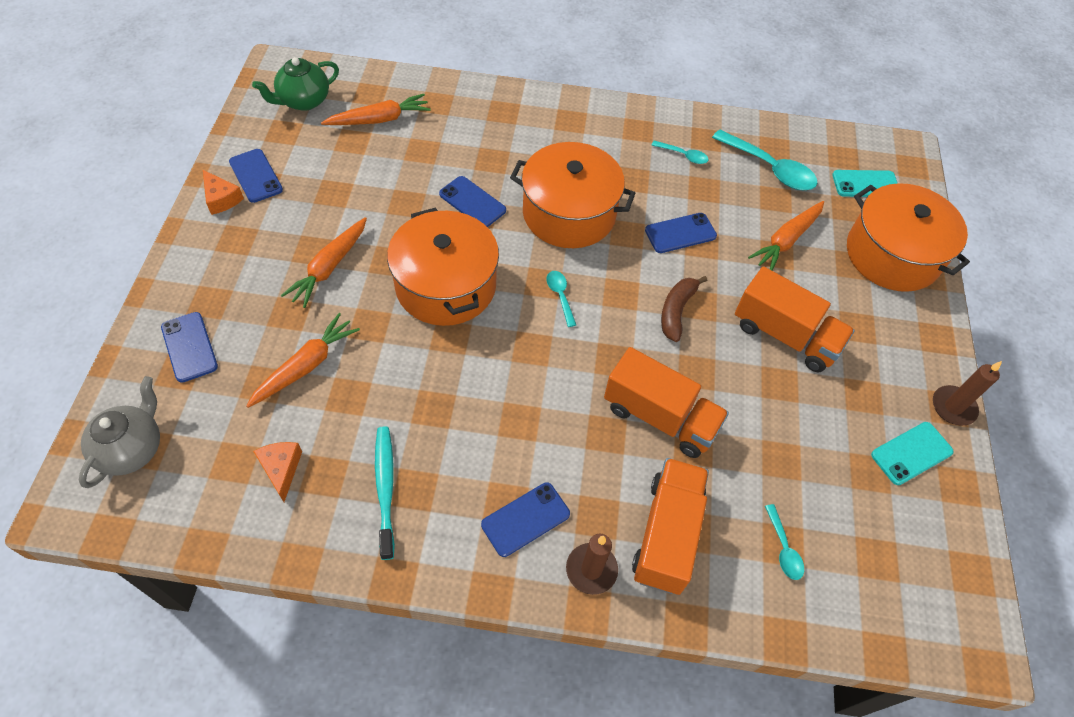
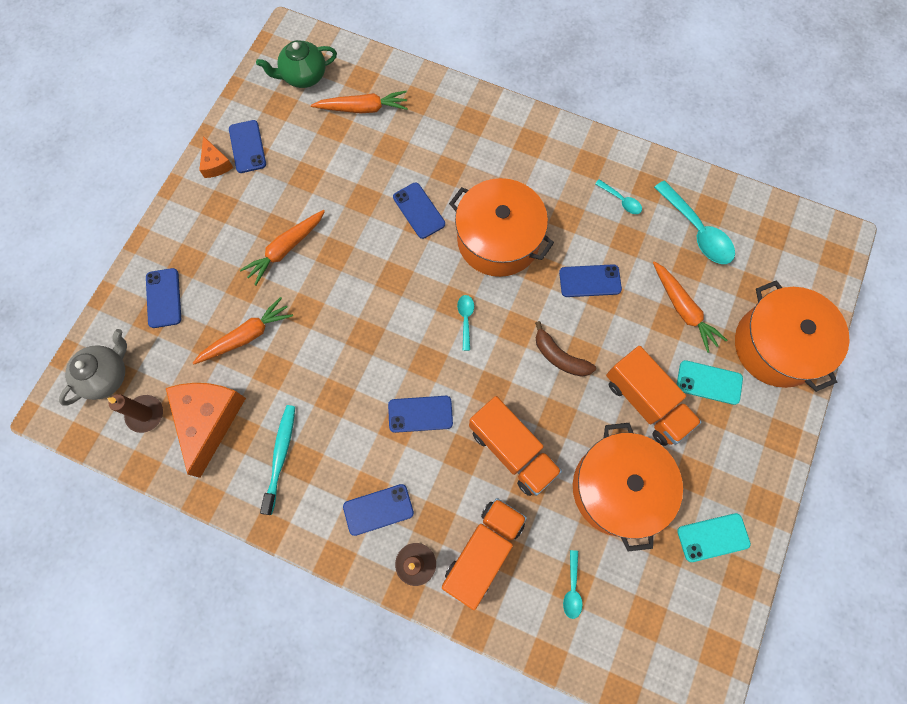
camera: 20 degrees right, 15 degrees up
orange cheese [253,442,302,502] -> orange cheese [166,383,246,478], size x2.02
orange pot [387,207,499,326] -> orange pot moved to [573,423,683,551]
brown banana [661,276,708,342] -> brown banana turned 90 degrees counterclockwise [535,321,596,377]
orange carrot [748,201,824,270] -> orange carrot turned 90 degrees counterclockwise [653,261,728,353]
turquoise phone [832,170,898,197] -> turquoise phone moved to [677,360,743,405]
brown candle [933,361,1002,426] -> brown candle moved to [107,394,163,433]
none -> blue phone [388,396,453,433]

